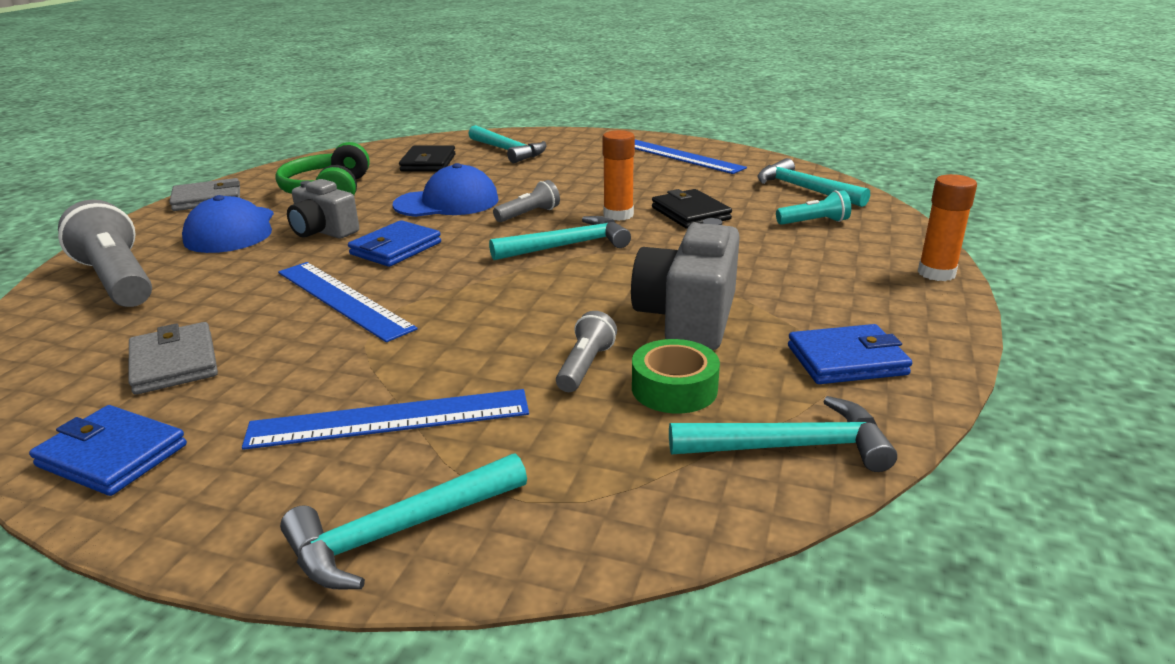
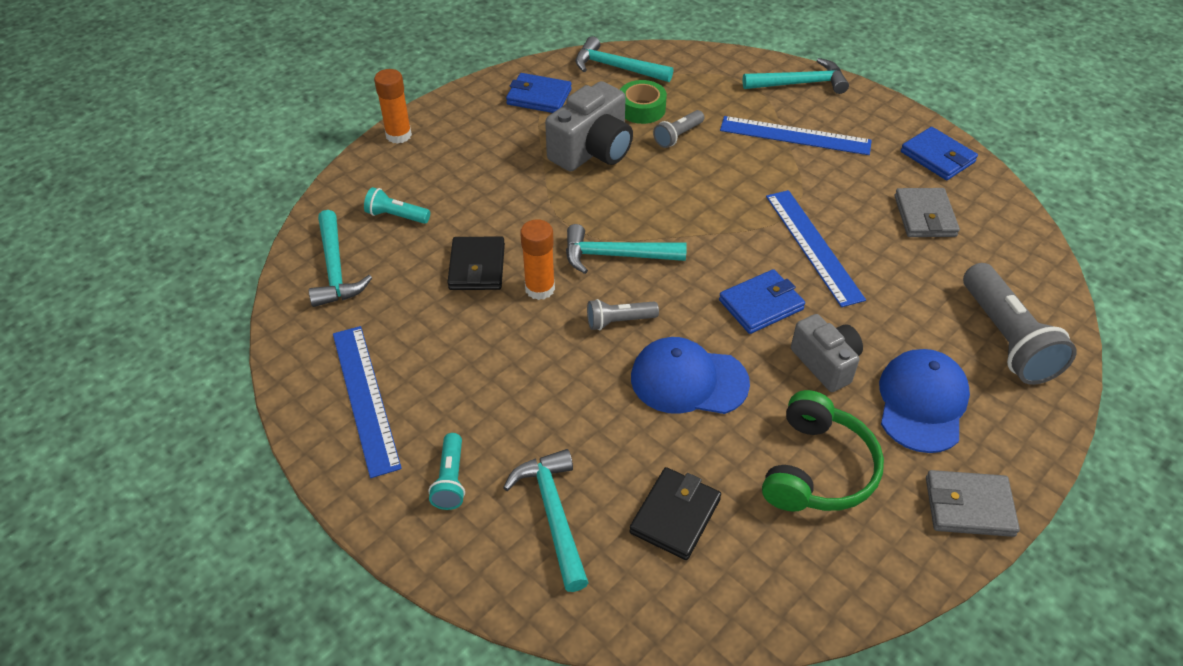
camera: 155 degrees left, 20 degrees up
none -> turquoise flashlight [428,433,465,510]

